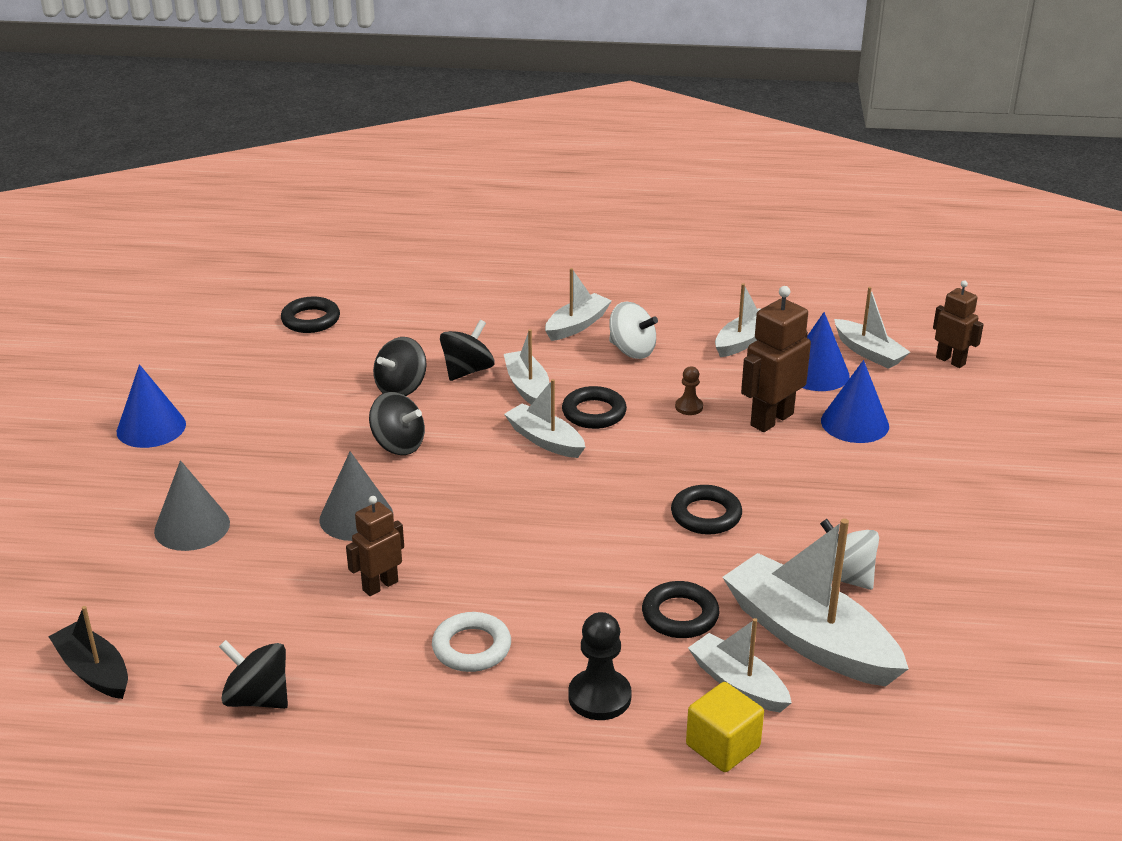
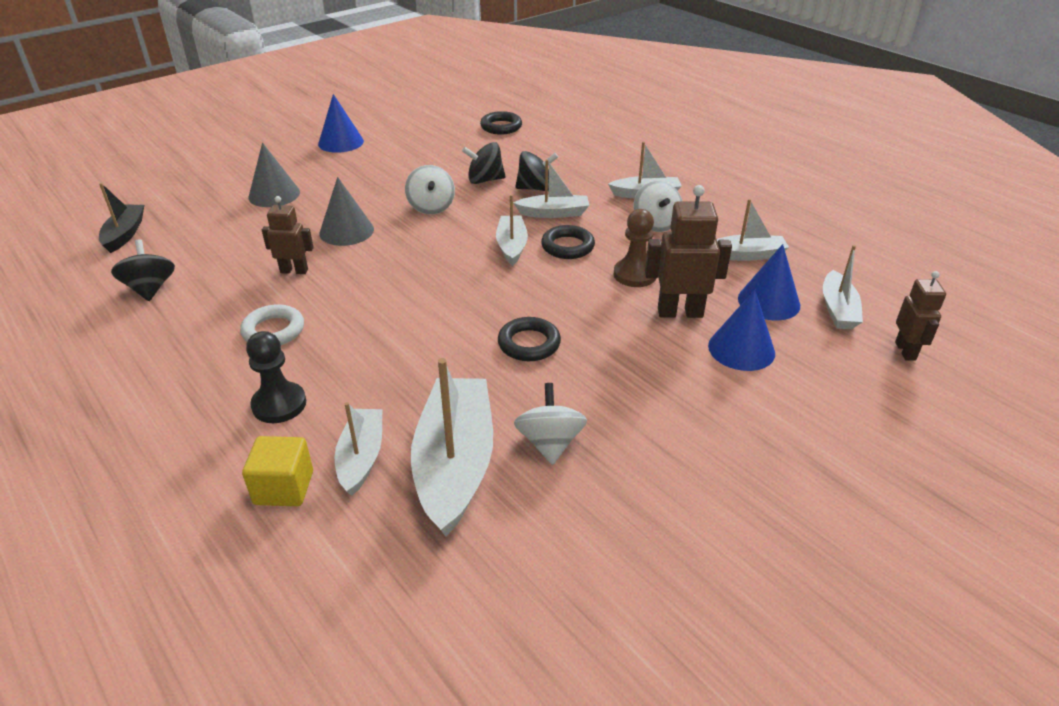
camera: 45 degrees right, 5 degrees up
black spinning top [369,392,425,455] -> white spinning top [405,165,455,215]
white boat [504,329,549,405] -> white boat turned 60 degrees clockwise [513,159,589,218]
black ring [642,581,720,638] -> none
brown pawn [675,367,703,415] -> brown pawn [614,209,656,287], size x1.77

